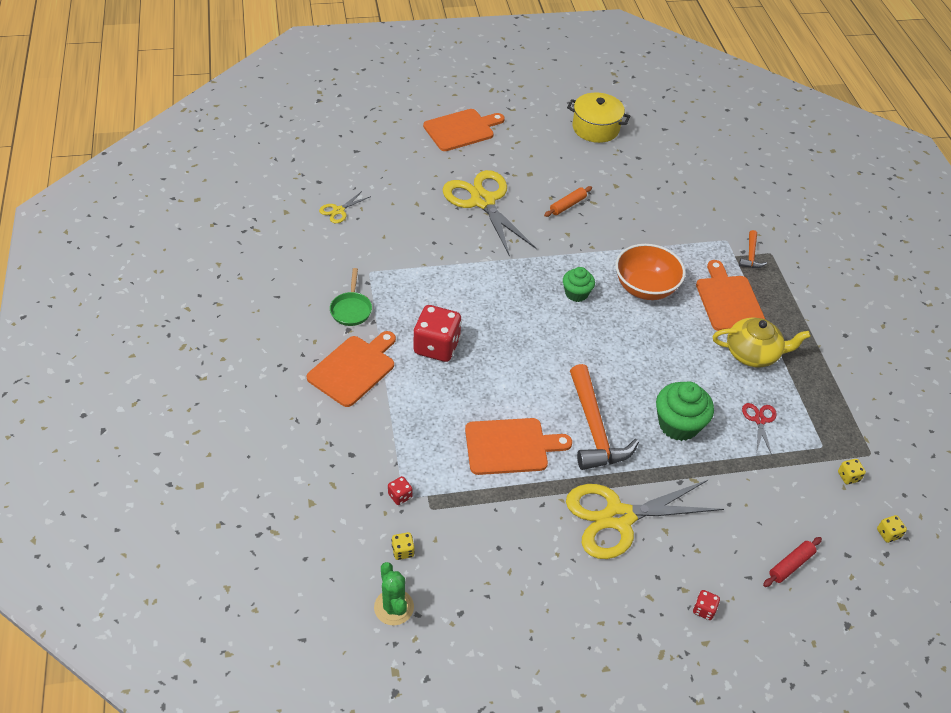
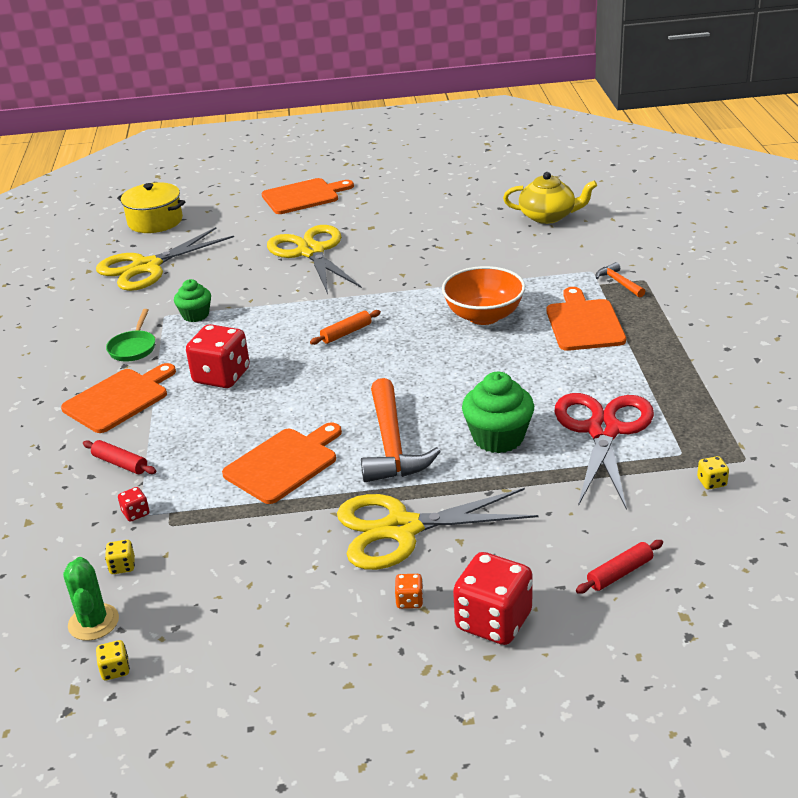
camera: 10 degrees right, 15 degrees down
yellow scissors [319,191,371,223] -> yellow scissors [96,227,234,291], size x2.29
orange cutting board [465,418,572,475] -> orange cutting board turned 45 degrees counterclockwise [222,422,342,504]
orange rolling pin [544,186,592,217] -> orange rolling pin moved to [310,310,381,345]
green cupcake [563,267,595,302] -> green cupcake moved to [174,279,211,322]
yellow pot [567,93,631,143] -> yellow pot moved to [117,182,186,233]
red dice [693,590,720,620] -> red dice [453,552,533,645], size x2.31
yellow teapot [713,318,811,367] -> yellow teapot moved to [503,172,597,224]
orange hammer [739,230,767,268] -> orange hammer turned 135 degrees clockwise [596,262,645,297]
red scissors [742,403,777,455] -> red scissors [554,393,654,510], size x2.29
yellow dice [877,515,907,543] -> yellow dice moved to [96,640,130,680]
none -> red rolling pin [83,440,156,474]
none -> orange dice [395,574,423,609]

